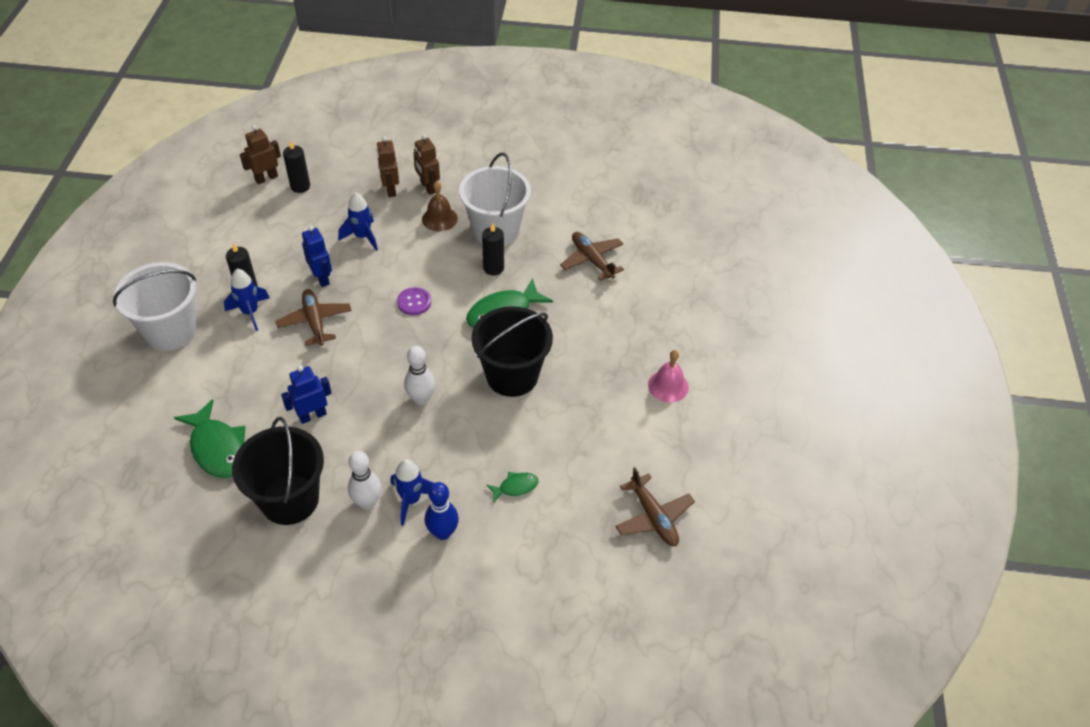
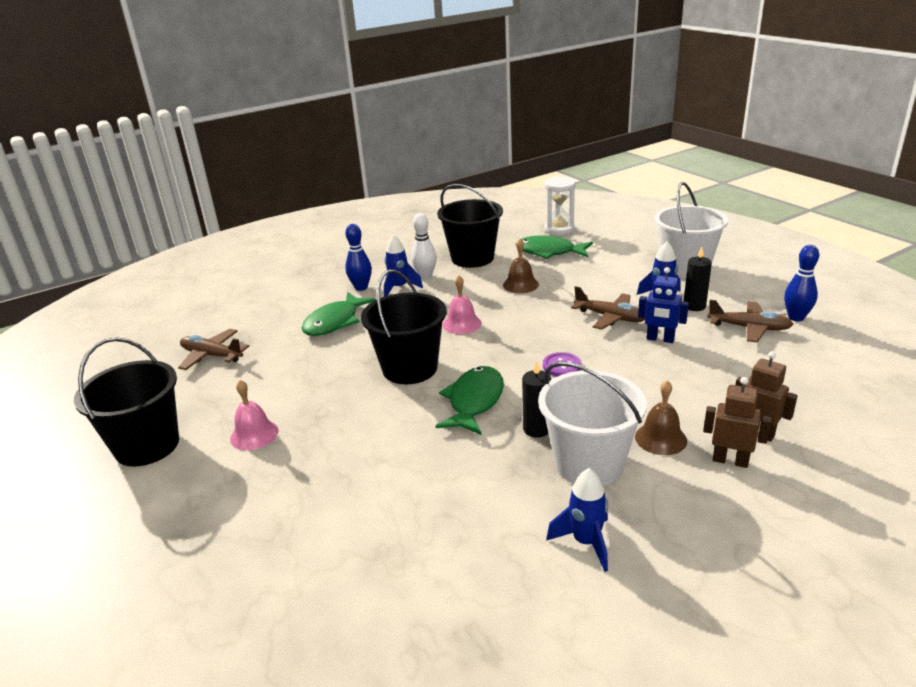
camera: 145 degrees right, 20 degrees down
brown robot [240,125,281,184] -> none
blue robot [281,366,332,424] -> brown bell [503,239,539,293]
black candle [283,140,310,193] -> none
blue rocket [338,192,378,251] -> blue rocket moved to [546,468,608,572]
white bowling pin [404,346,435,405] -> pink bell [443,275,482,334]
green fish [486,472,538,503] -> green fish [302,292,376,336], size x1.96
brown plane [560,232,624,281] -> brown plane moved to [707,300,793,343]
none -> black bucket [74,337,179,467]
none -> white hourglass [544,176,576,235]
none -> blue bowling pin [784,245,819,321]

